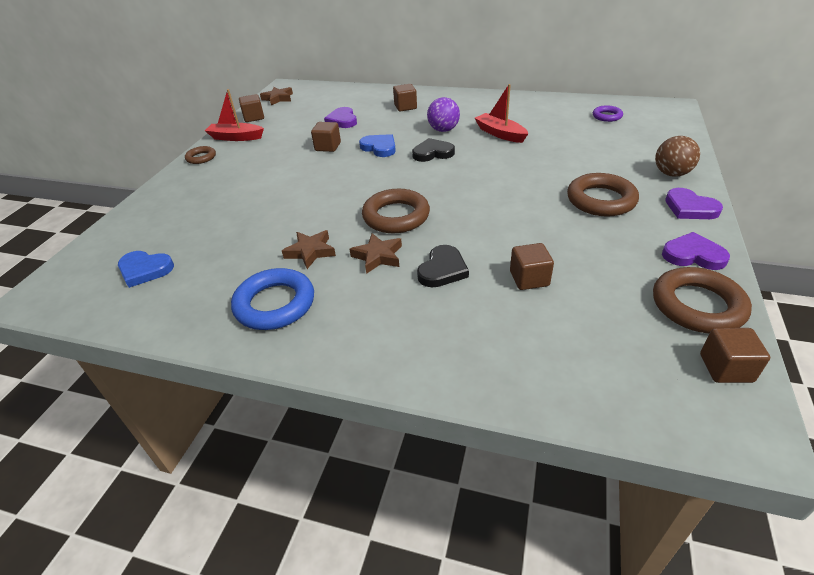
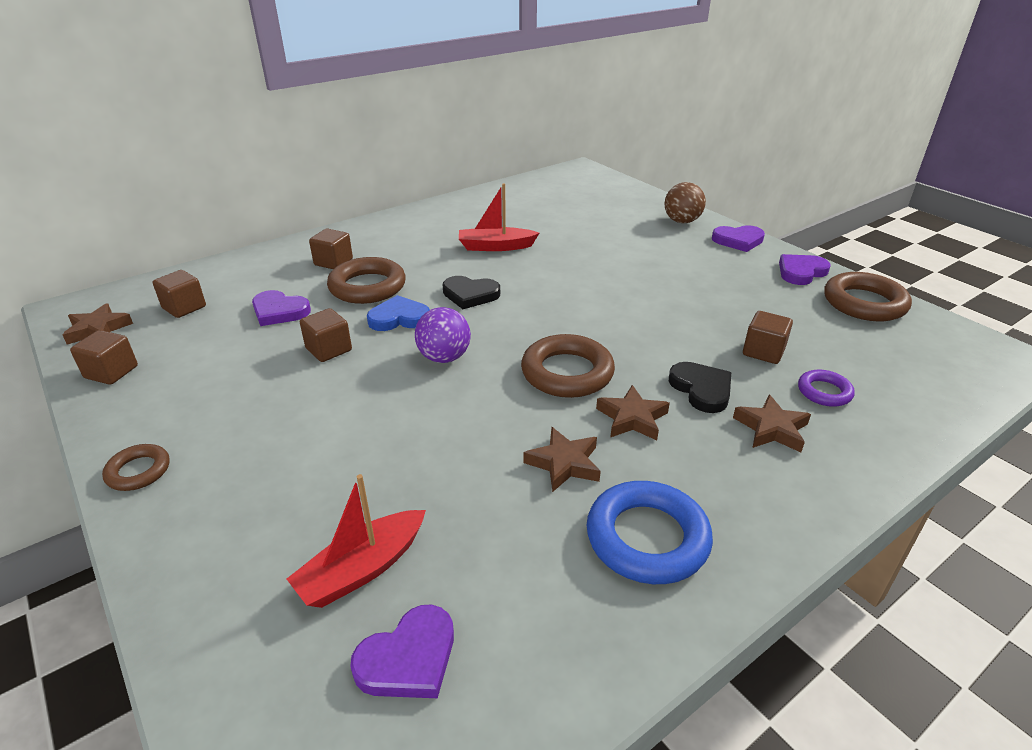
camera: 55 degrees left, 5 degrees down
blue heart [118,251,174,288] -> purple heart [350,604,454,698]
red boat [205,89,264,141] -> red boat moved to [287,474,426,608]
black heart [412,138,455,162] -> black heart turned 105 degrees counterclockwise [443,276,500,309]
purple ball [427,97,460,132] -> purple ball moved to [415,307,471,363]
brown ring [567,173,639,217] -> brown ring moved to [327,257,406,304]
purple ring [593,105,623,122] -> purple ring moved to [798,370,855,407]
brown cube [700,328,770,383] -> brown cube moved to [153,270,206,318]
none -> brown star [733,395,811,452]

